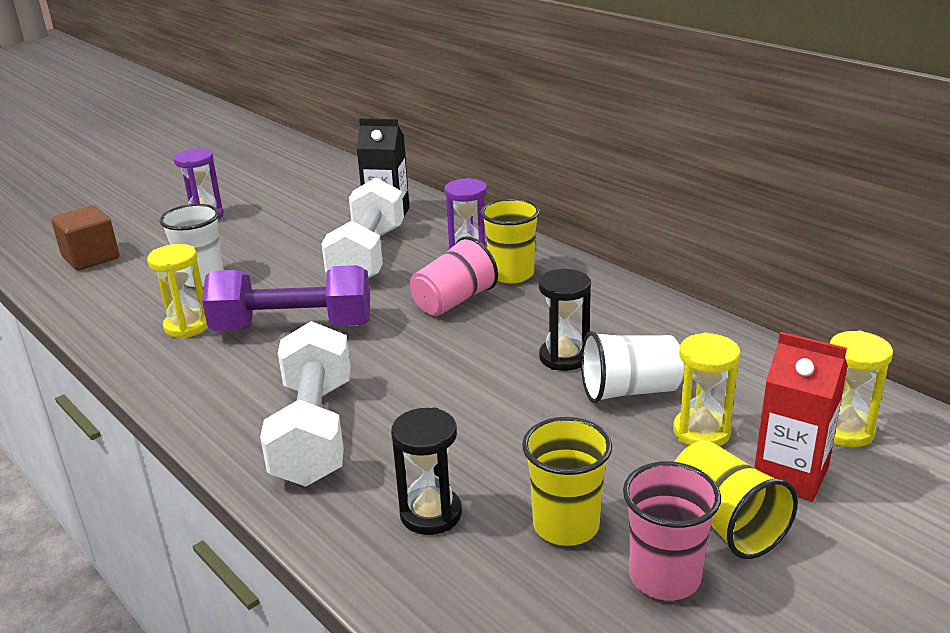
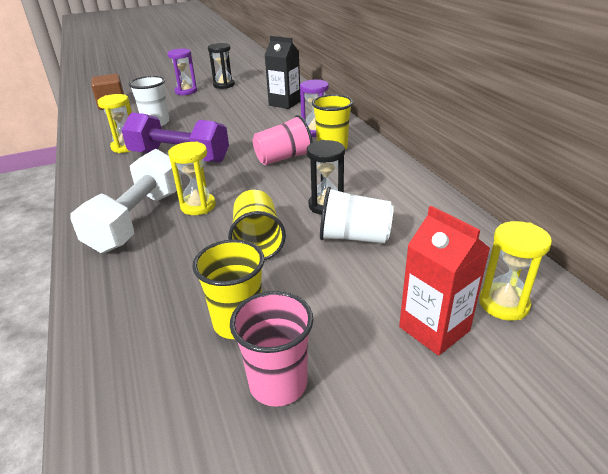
camera: 20 degrees right, 5 degrees up
white dumbbell [321,177,404,278] -> none
black hourglass [391,407,462,535] -> black hourglass moved to [208,43,235,89]
yellow hourglass [673,332,740,446] -> yellow hourglass moved to [168,142,216,215]
yellow cup [675,440,798,559] -> yellow cup moved to [228,190,286,260]

